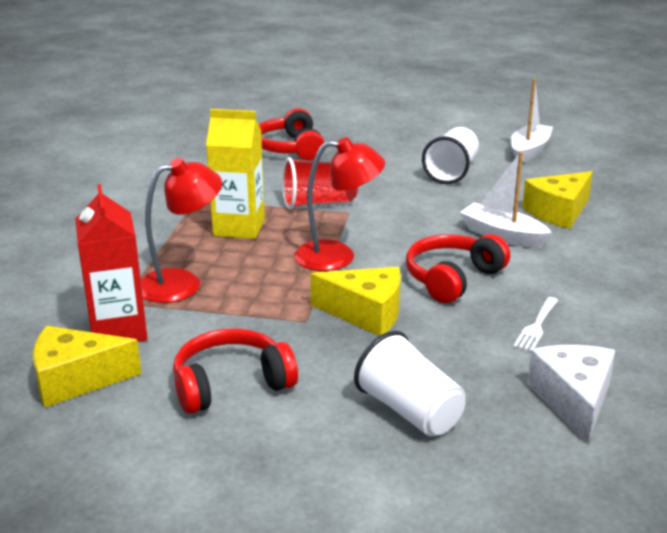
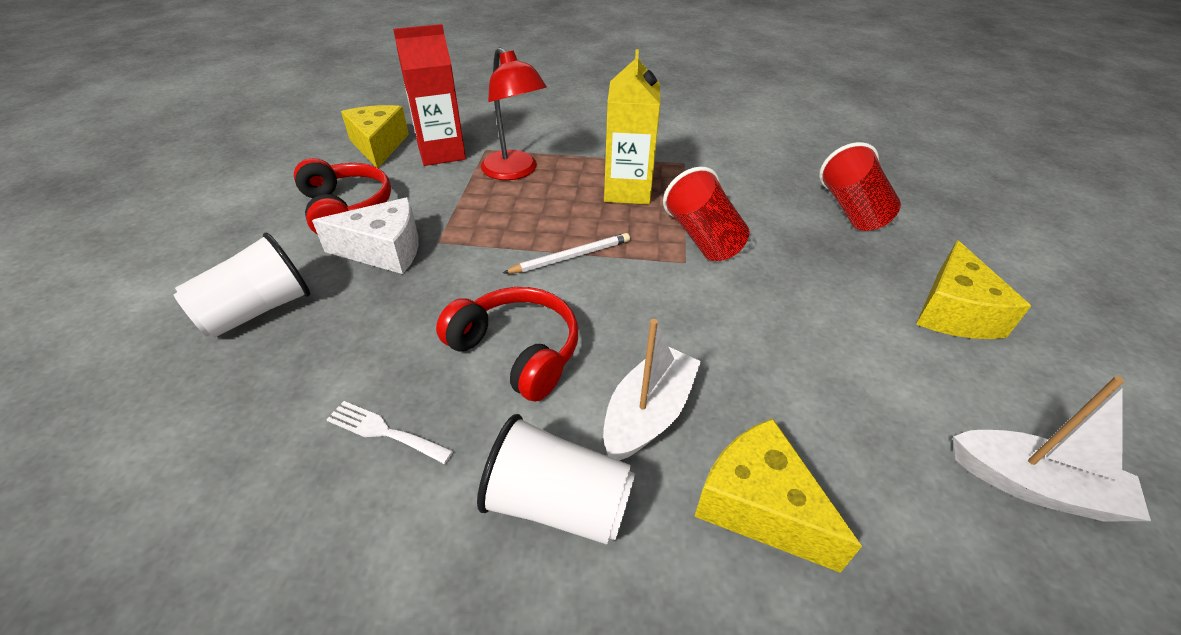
camera: 85 degrees right, 15 degrees up
red headphones [259,108,325,160] -> red cup [819,142,901,231]
red lamp [294,137,385,271] -> white pencil [503,233,630,274]
yellow cheese [310,267,401,336] -> yellow cheese moved to [916,240,1031,339]
white cup [422,127,479,184] -> white cup moved to [477,414,635,545]
white cheese [527,345,615,444] -> white cheese moved to [312,197,419,274]

